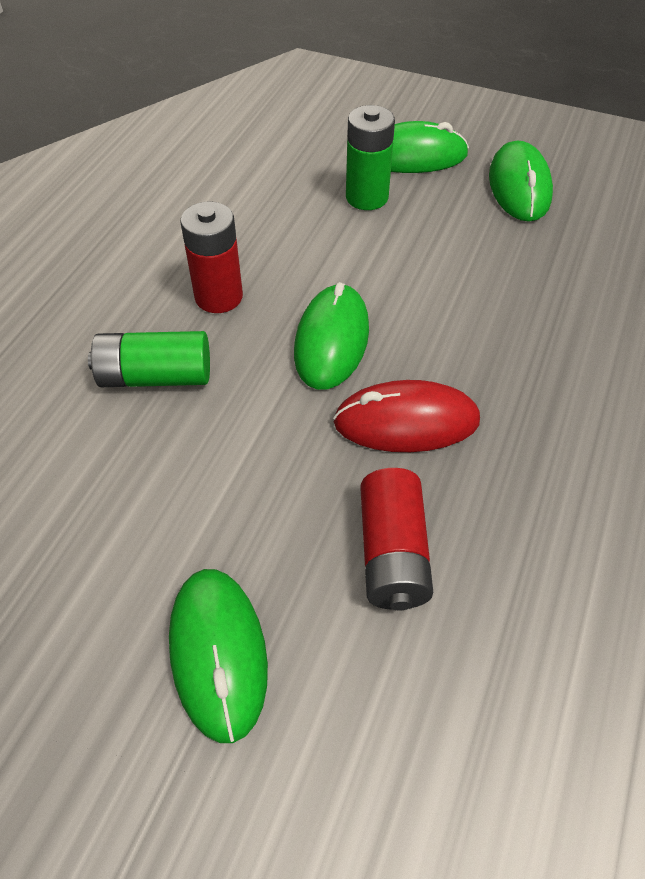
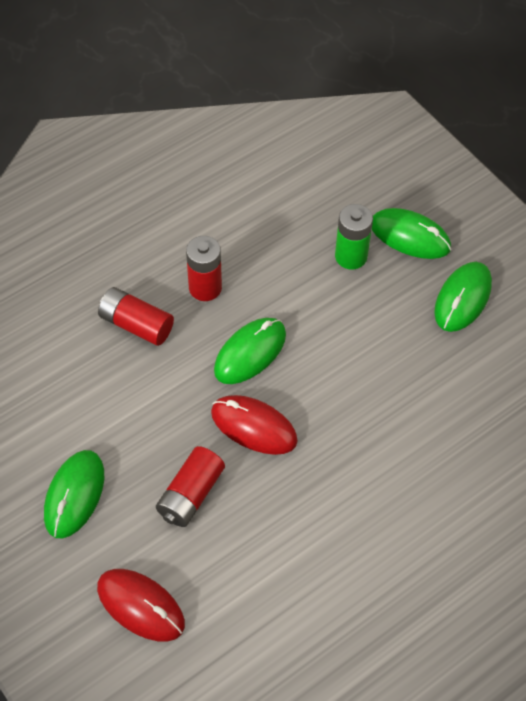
camera: 30 degrees right, 5 degrees up
green battery [88,331,210,387] -> red battery [98,287,174,346]
none -> red mouse [97,569,185,642]

